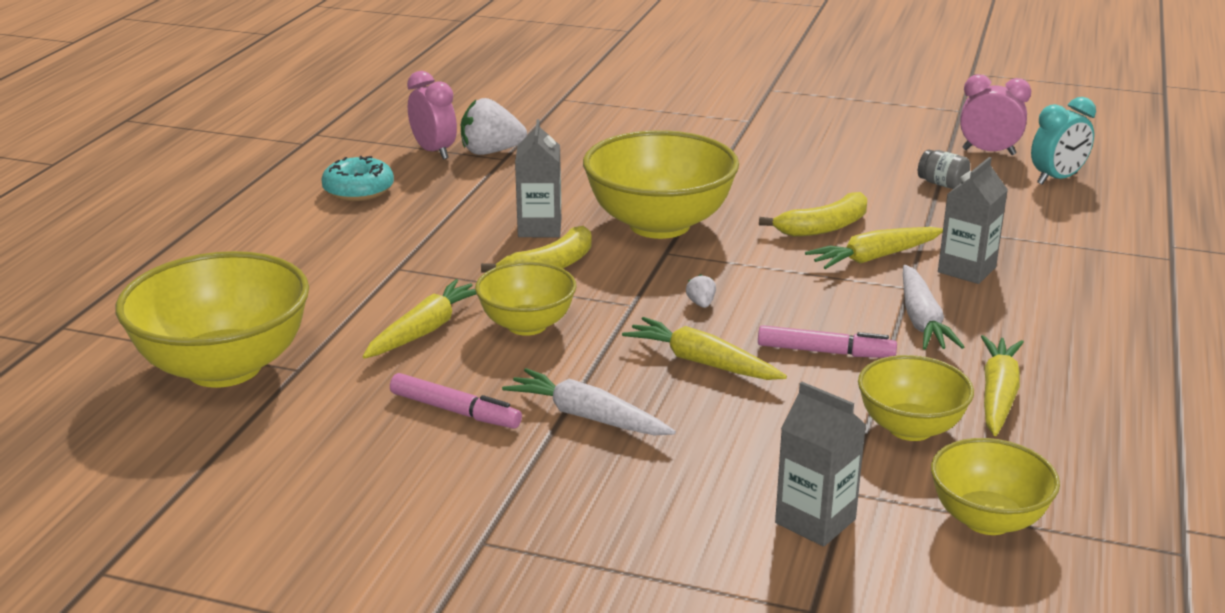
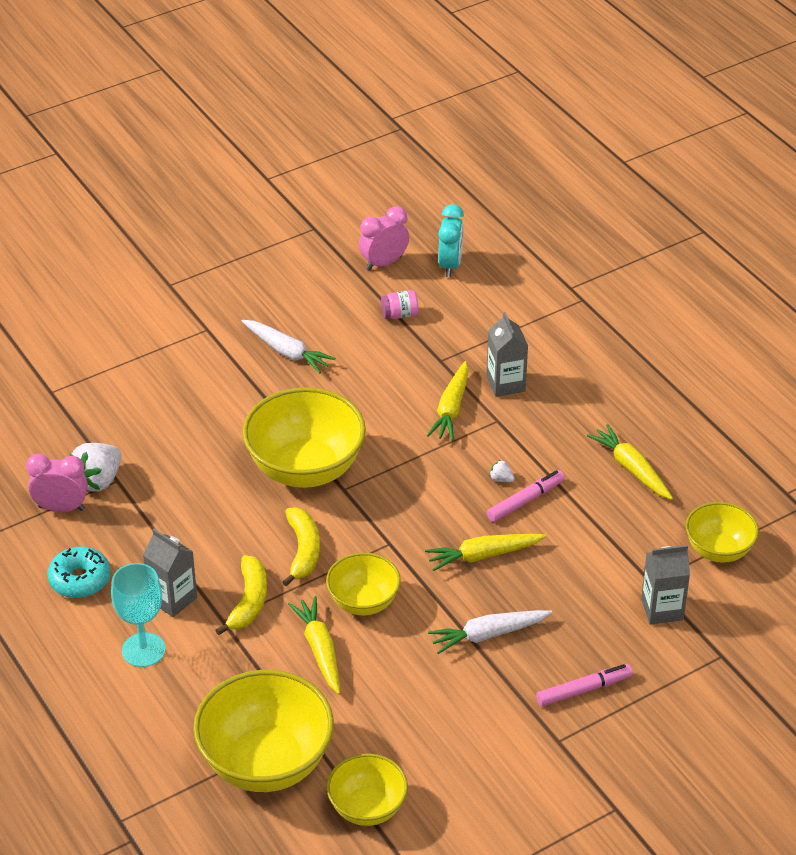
camera: 50 degrees left, 15 degrees up
pink marker [390,373,522,429] -> pink marker moved to [536,664,633,707]
grey carton [515,119,561,237] -> grey carton moved to [143,529,197,617]
white strawberry [686,274,716,308] -> white strawberry moved to [489,460,515,482]
yellow banana [759,192,867,237] -> yellow banana moved to [215,555,267,635]
yellow bowl [858,355,974,441] -> yellow bowl moved to [327,754,408,826]
white carrot [903,265,964,350] -> white carrot moved to [242,320,336,374]
grey jar [918,150,970,189] -> pink jar [381,290,419,319]
none -> turquoise goblet [111,563,166,667]

